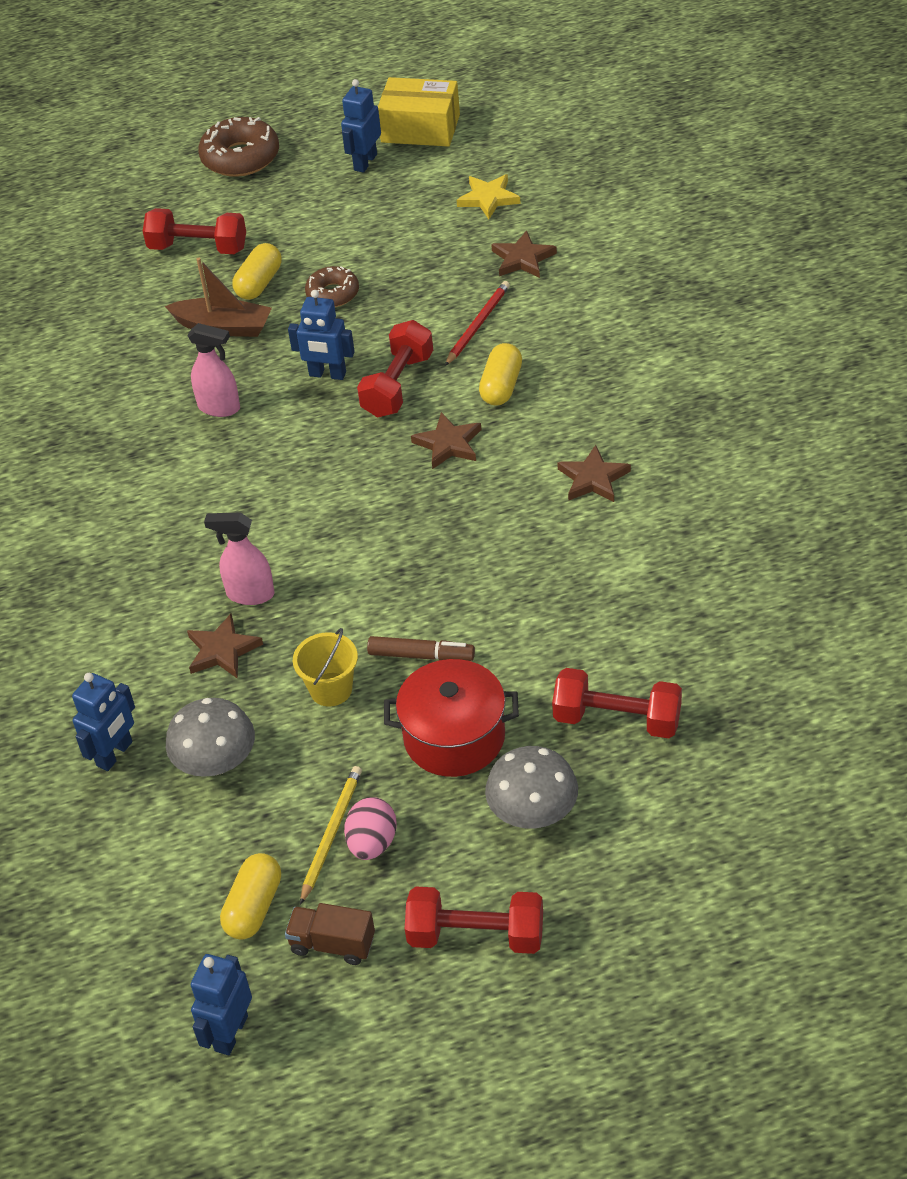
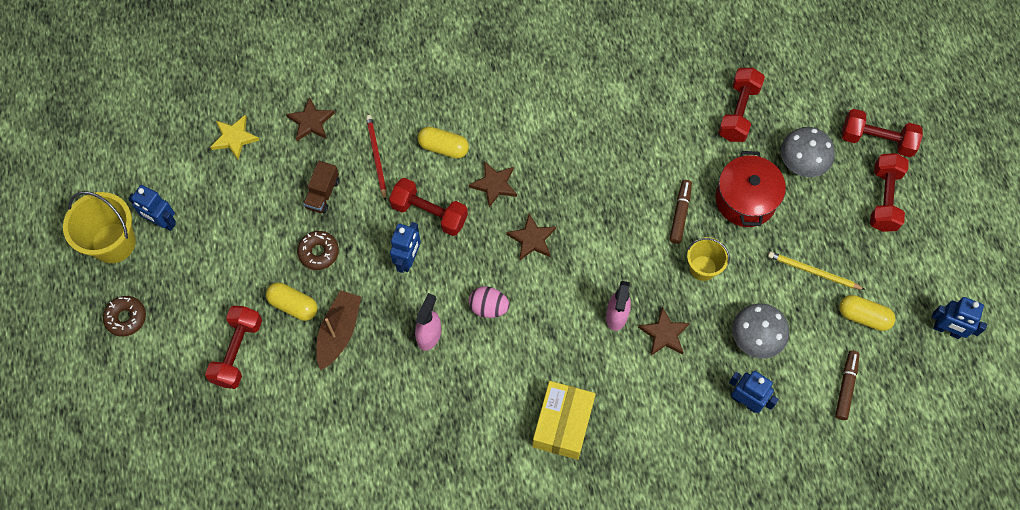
camera: 90 degrees left, 20 degrees up
brown donut [198,117,279,177] -> brown donut [103,296,146,337], size x0.62
brown truck [285,903,375,965] -> brown truck moved to [303,161,339,214]
pink egg [344,797,397,860] -> pink egg moved to [469,286,510,318]
yellow box [378,77,460,147] -> yellow box moved to [532,381,596,460]
red pencil [445,281,510,366] -> red pencil turned 45 degrees clockwise [366,115,387,201]
brown star [557,445,631,502] -> brown star moved to [506,214,556,260]
none -> yellow bucket [63,191,136,263]
none -> brown marker [835,351,860,420]
none -> red dumbbell [842,109,923,157]

